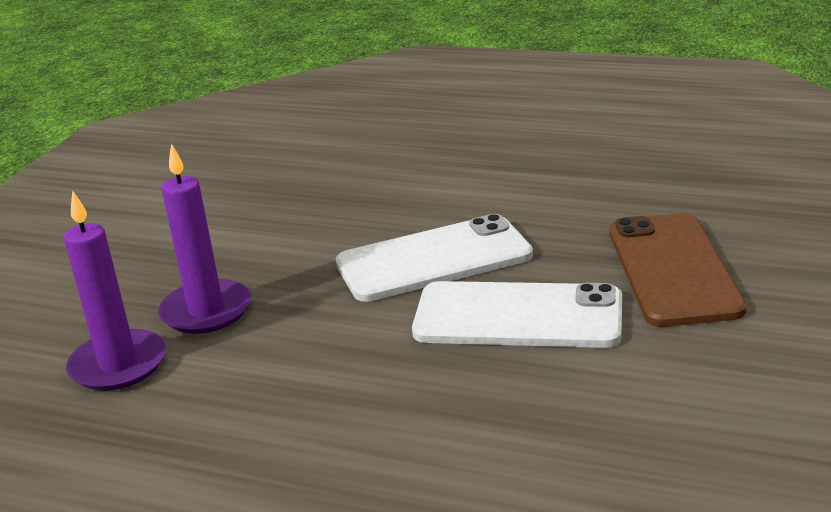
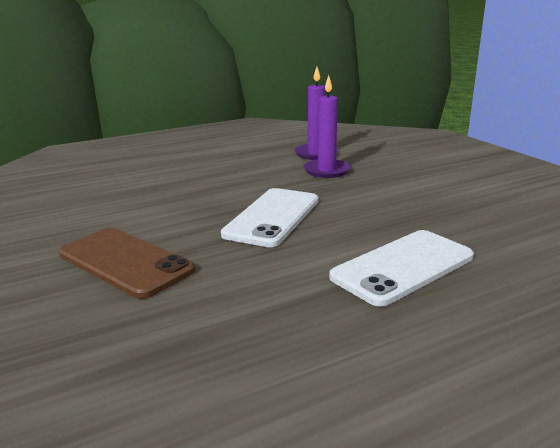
camera: 130 degrees right, 5 degrees down
white phone [412,281,622,348] -> white phone moved to [329,230,474,307]

